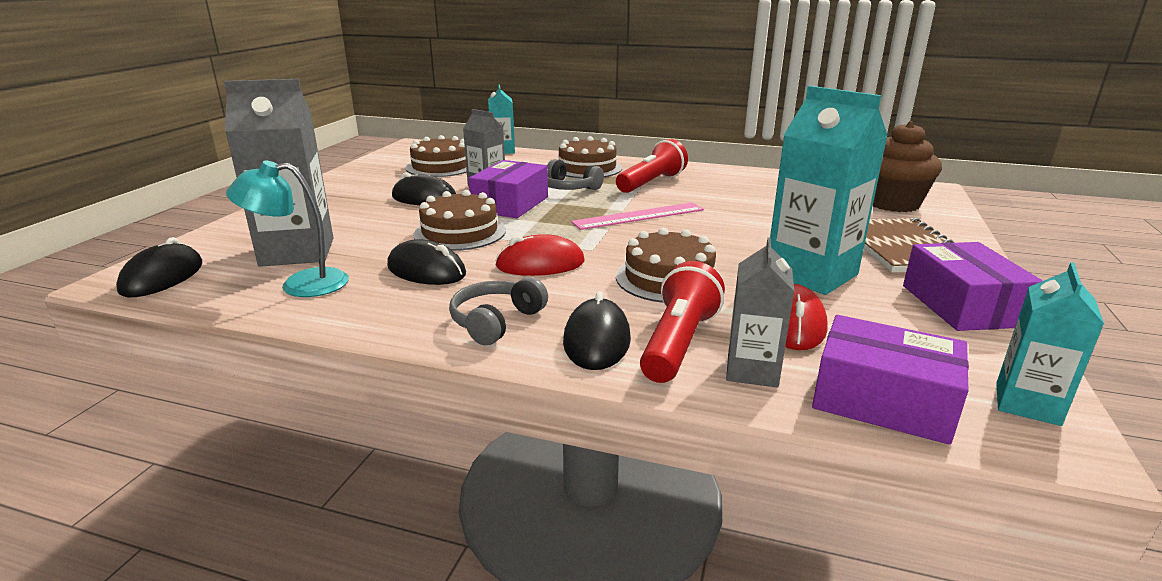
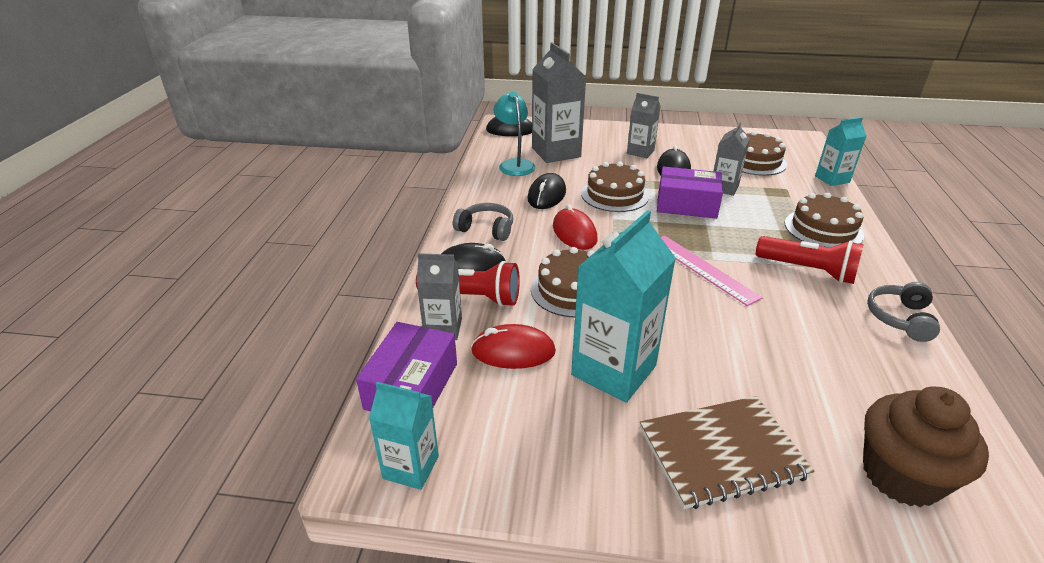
camera: 80 degrees right, 10 degrees up
grey headphones [547,159,604,190] -> grey headphones moved to [867,282,940,342]
purple box [903,242,1043,331] -> none
none -> grey carton [627,93,661,158]

